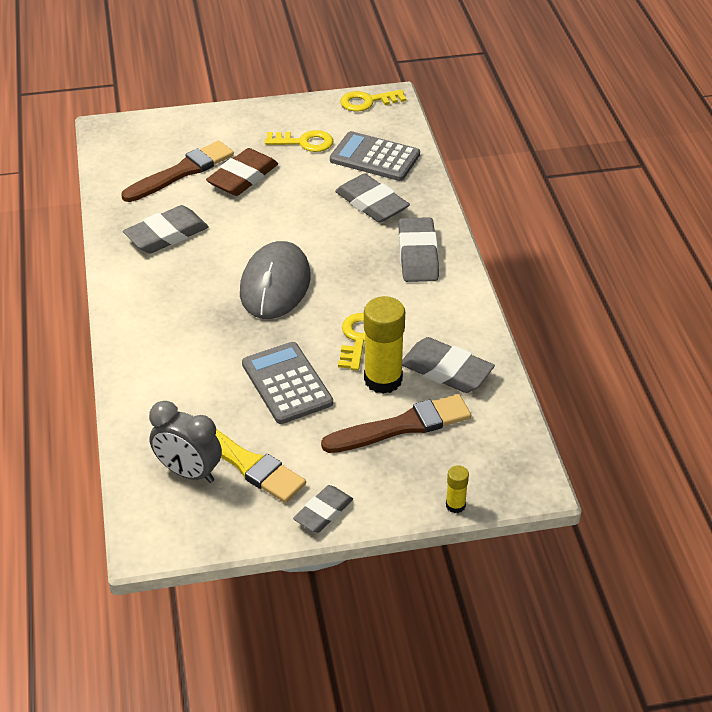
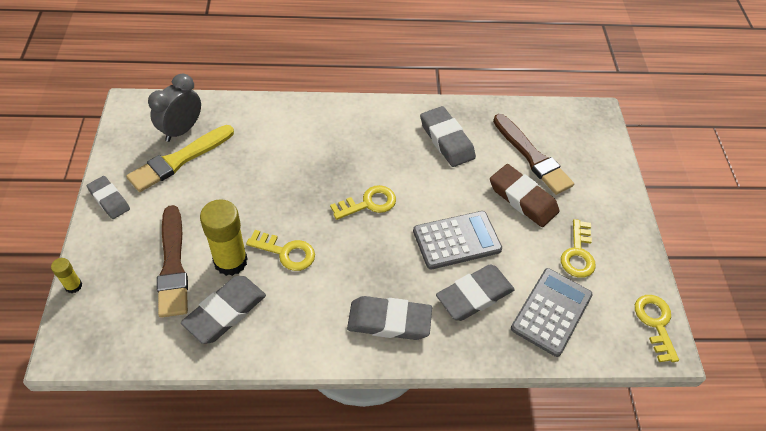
camera: 95 degrees right, 10 degrees up
grey mouse [240,241,311,319] -> yellow key [330,185,396,220]
grey calculator [242,342,333,424] -> grey calculator moved to [413,211,502,270]

